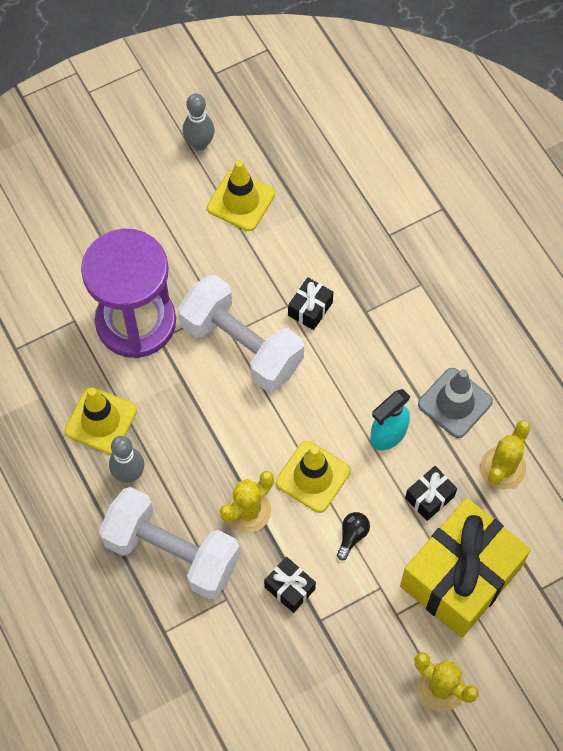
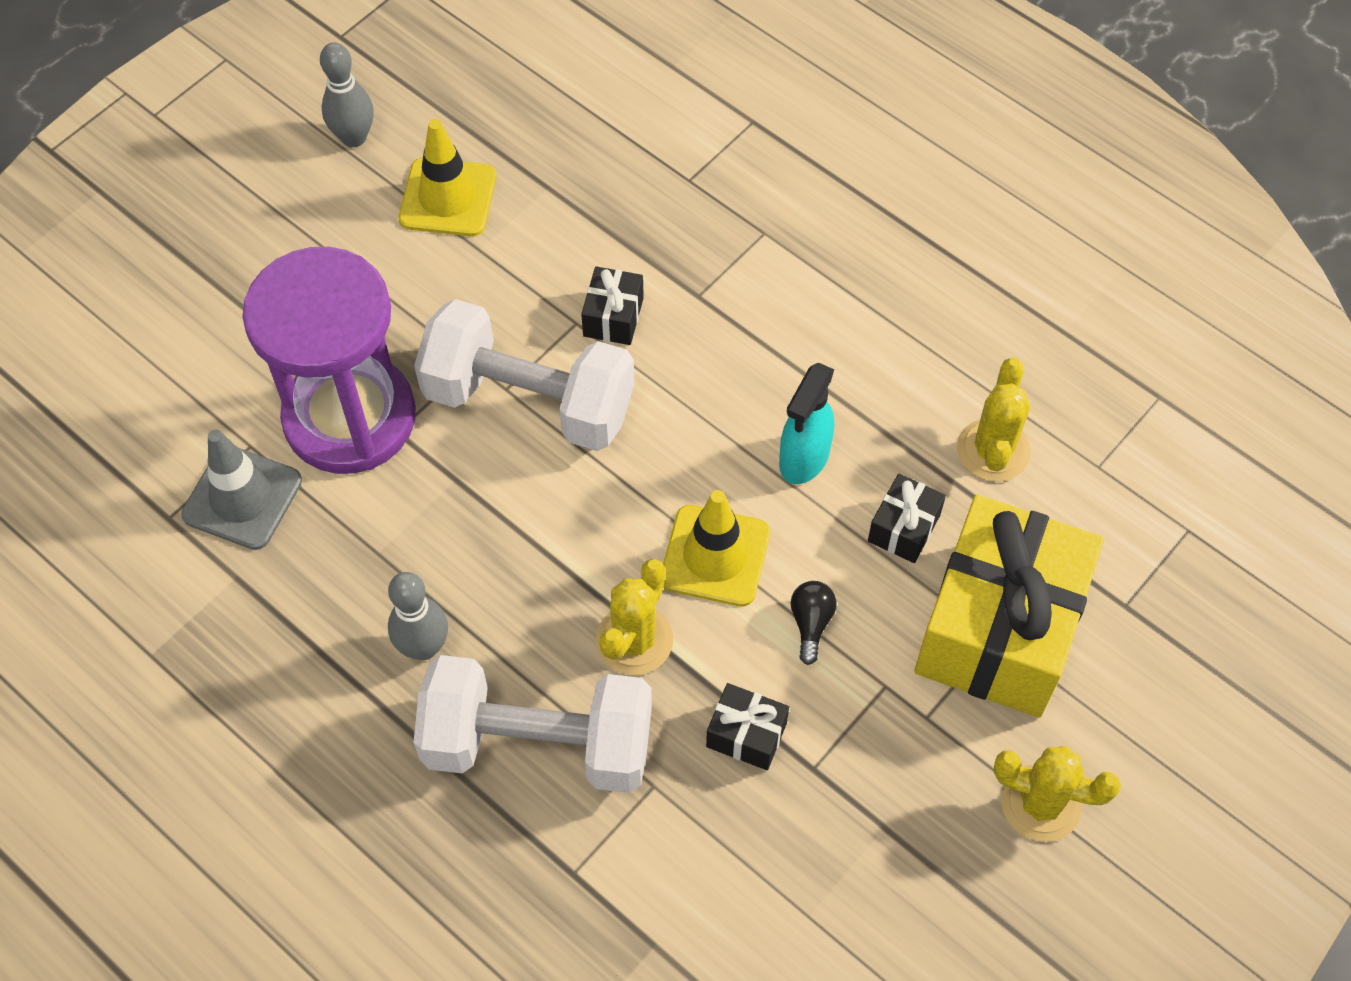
camera: 20 degrees left, 5 degrees down
yellow traffic cone [65,387,137,454] -> none
grey traffic cone [418,368,493,438] -> grey traffic cone moved to [181,430,302,550]

